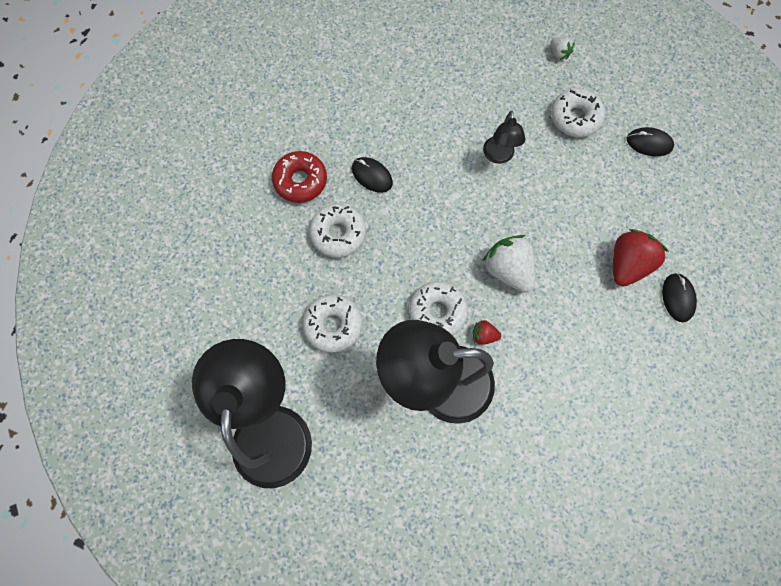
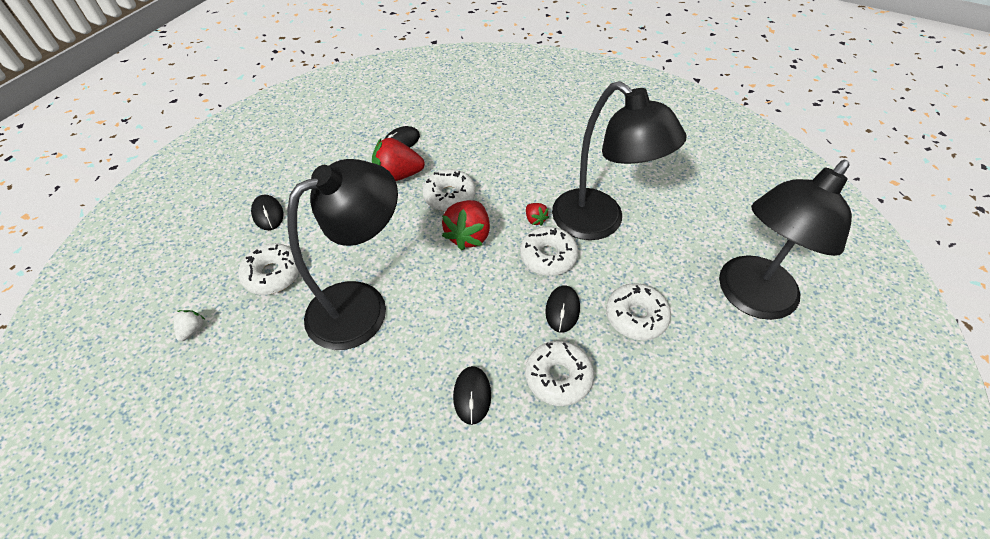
camera: 130 degrees left, 20 degrees down
red donut [272,151,327,203] -> none
white strawberry [482,235,535,292] -> red strawberry [442,200,490,250]
black lamp [483,111,525,164] -> black lamp [287,159,398,350], size x2.20
none -> white donut [422,169,476,212]
none -> black mouse [545,285,580,333]

